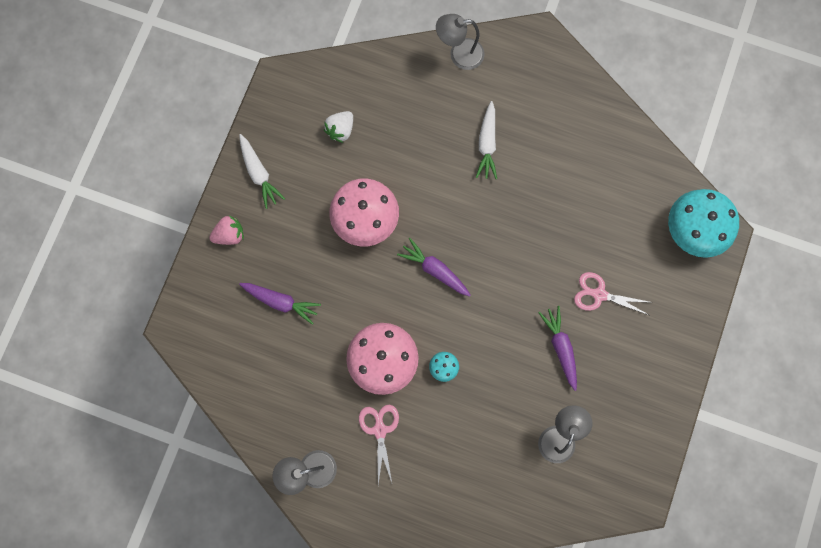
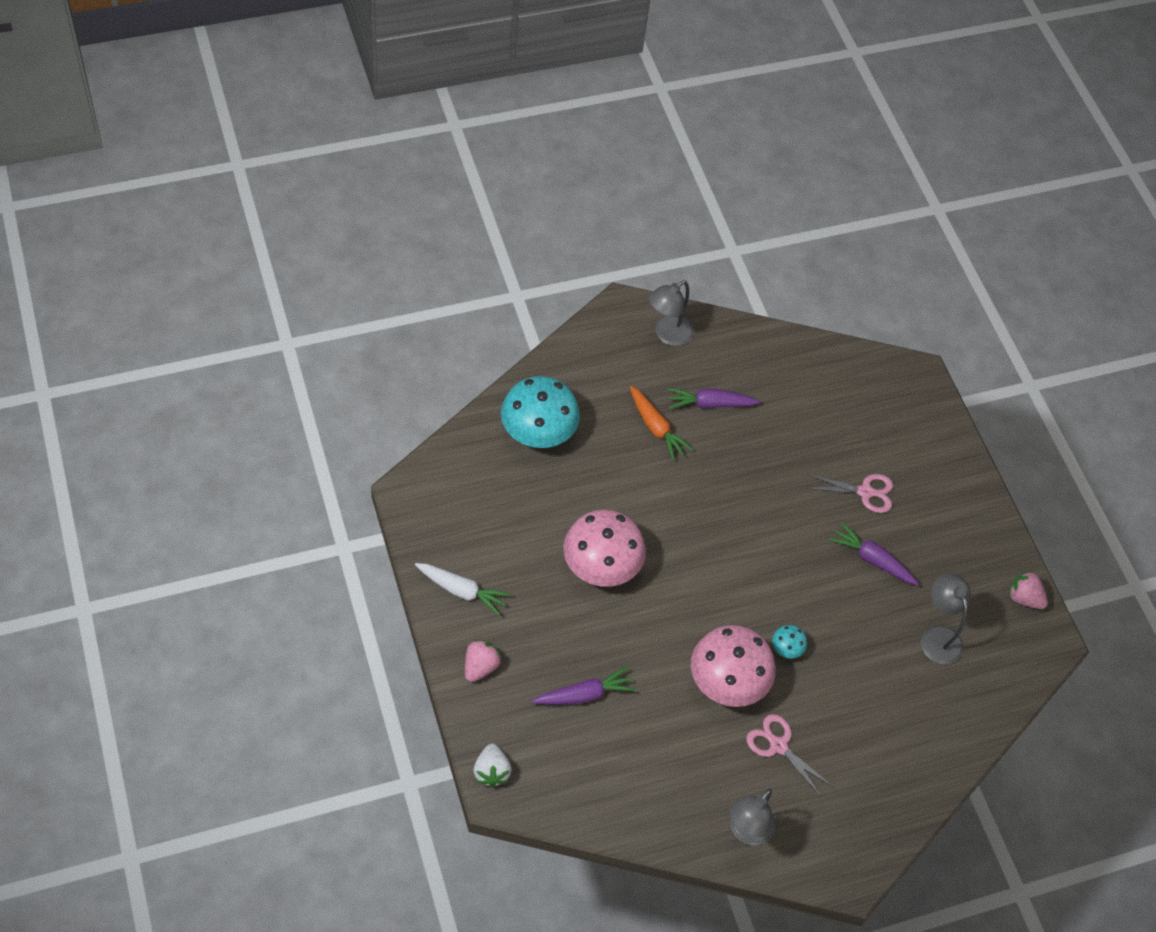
camera: 45 degrees left, 20 degrees down
white strawberry [324,111,353,143] -> white strawberry moved to [473,744,512,788]
purple carrot [397,238,471,297] -> purple carrot moved to [667,388,761,409]
grey lamp [436,14,485,70] -> grey lamp moved to [649,280,694,346]
white carrot [476,101,497,179] -> orange carrot [630,386,693,461]
pink scissors [574,272,649,315] -> pink scissors turned 150 degrees counterclockwise [806,474,893,513]
turquoise mushroom [668,189,739,258] -> turquoise mushroom moved to [501,376,580,448]
none -> pink strawberry [1008,570,1048,609]

